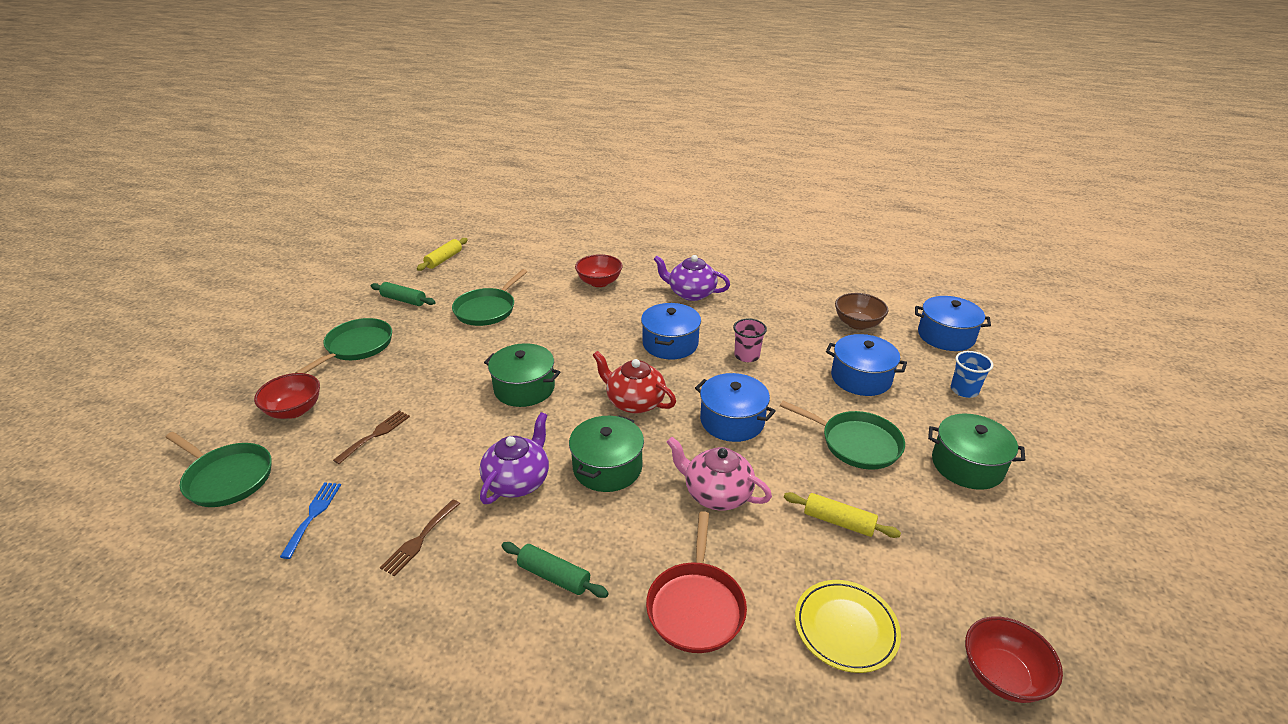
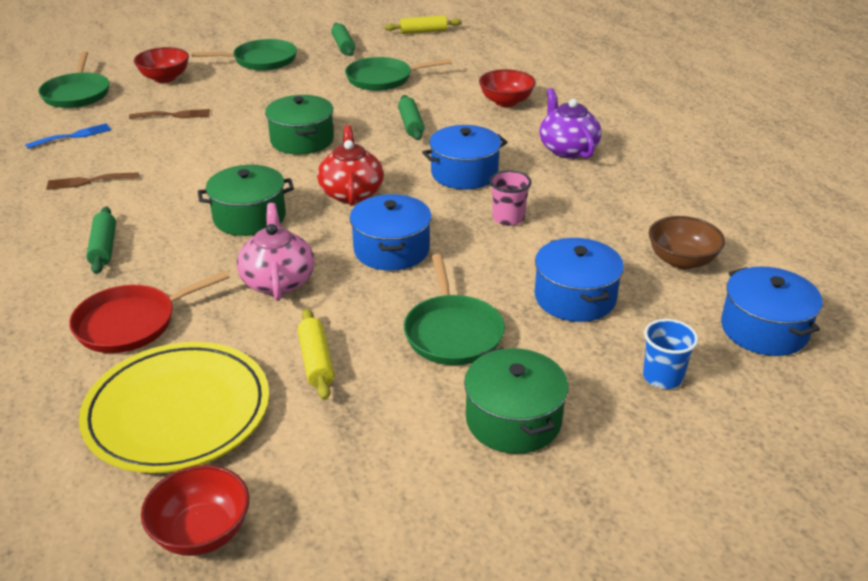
camera: 50 degrees right, 0 degrees up
purple teapot [480,412,549,504] -> none
yellow plate [795,580,901,673] -> yellow plate [79,342,269,473], size x1.64
none -> green rolling pin [398,95,424,140]

